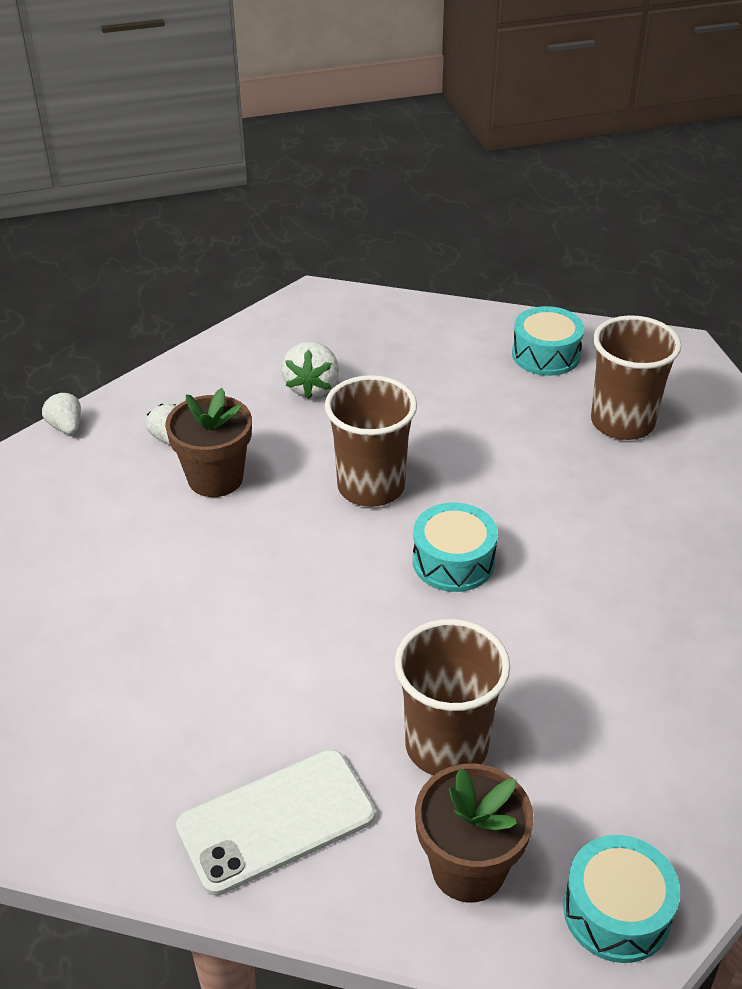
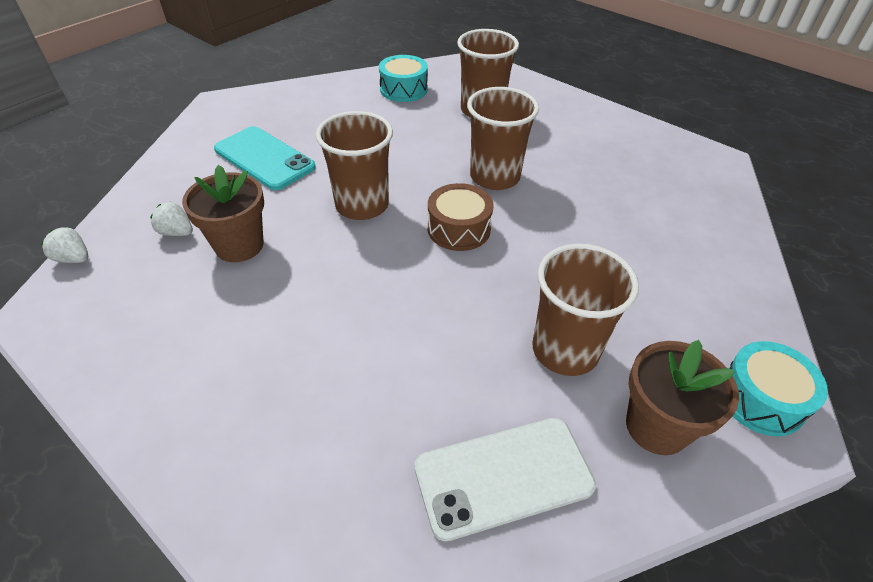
camera: 35 degrees left, 5 degrees up
white phone [176,749,375,896] -> white phone turned 45 degrees clockwise [415,418,596,541]
white strawberry [281,341,339,399] -> turquoise phone [214,126,316,190]
turquoise drum [413,503,498,592] -> brown drum [428,183,494,251]
none -> brown cup [467,87,539,190]

